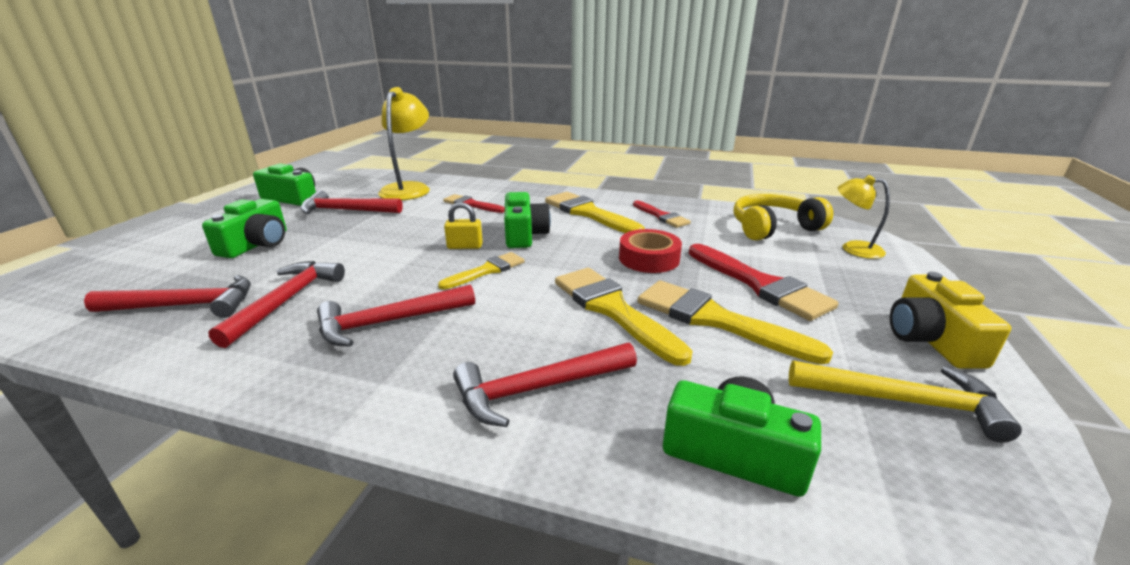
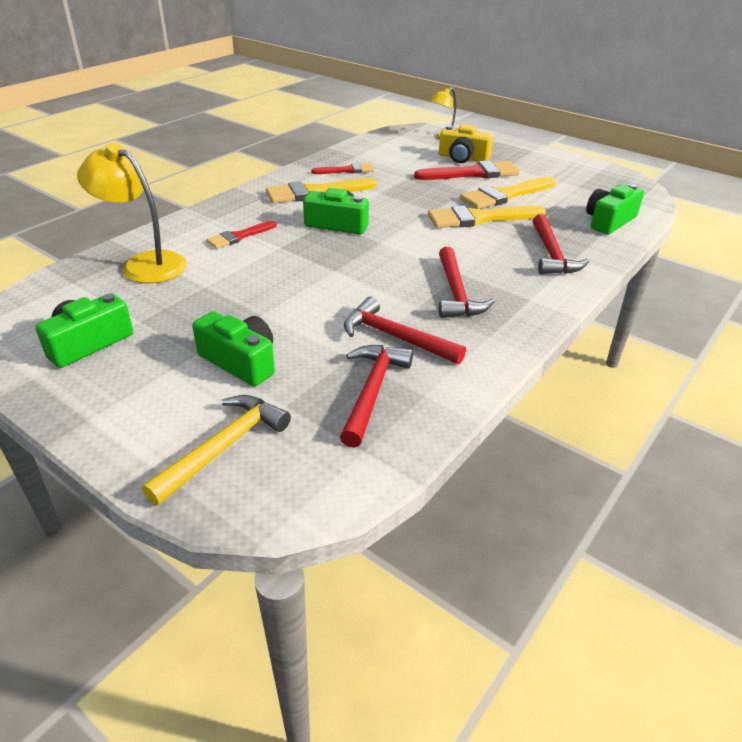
camera: 70 degrees left, 10 degrees up
red hammer [300,190,403,214] -> none
yellow brush [438,252,525,290] -> none
yellow padlock [444,202,483,249] -> none
red tape [619,229,682,273] -> none
yellow headphones [734,194,833,240] -> none
yellow hammer [789,360,1022,443] -> yellow hammer moved to [142,395,291,505]
yellow camera [890,272,1011,369] -> yellow camera moved to [439,124,494,163]

